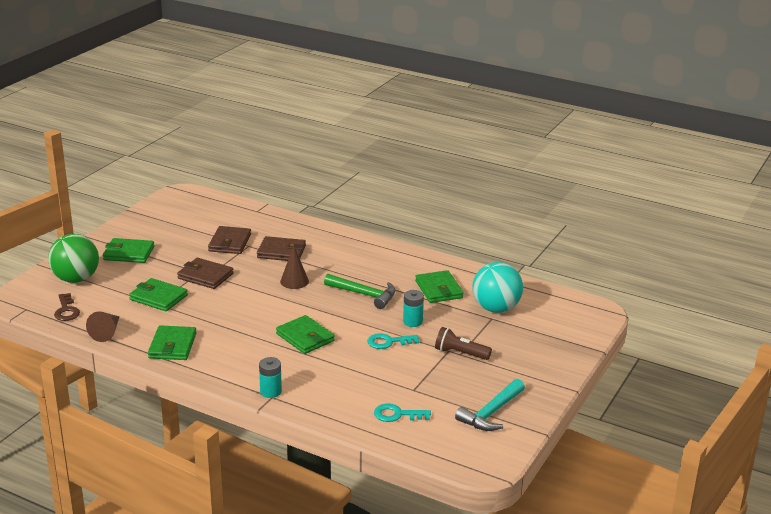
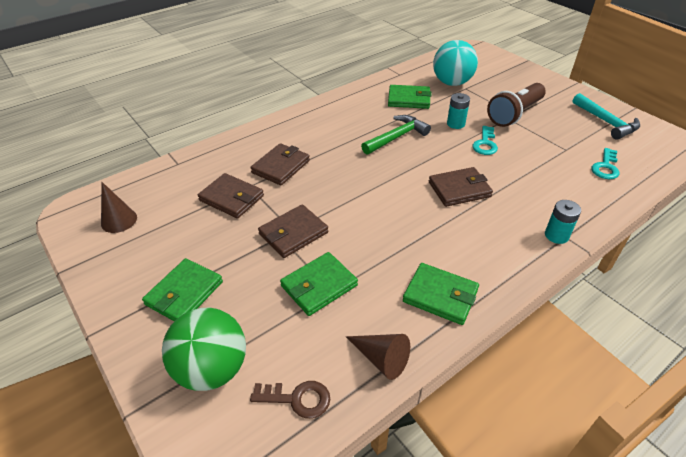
camera: 65 degrees left, 15 degrees up
green wallet [276,315,335,354] -> brown wallet [429,167,493,207]
brown cone [280,246,309,289] -> brown cone moved to [101,182,137,233]
brown flashlight [435,327,492,360] -> brown flashlight [487,83,546,127], size x1.54

